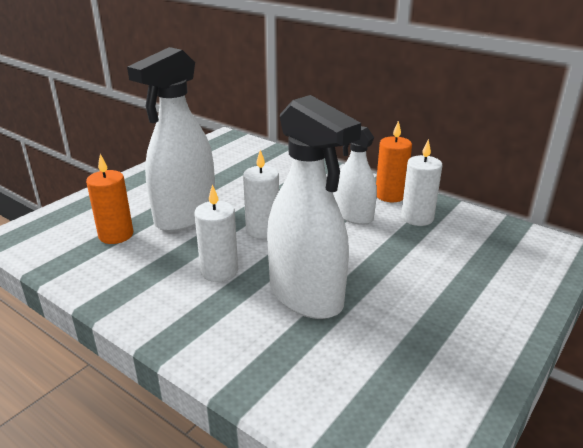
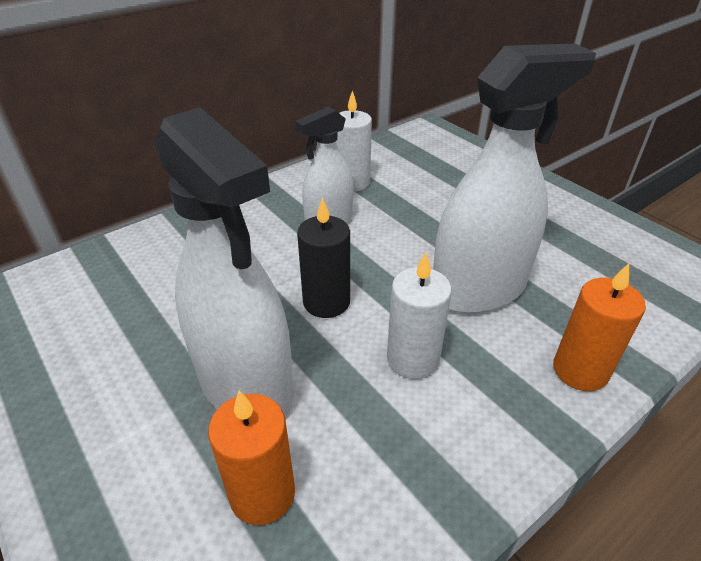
camera: 75 degrees left, 10 degrees up
white candle [243,150,279,239] -> black candle [297,197,350,318]
orange candle [376,121,412,202] -> orange candle moved to [553,263,646,391]

